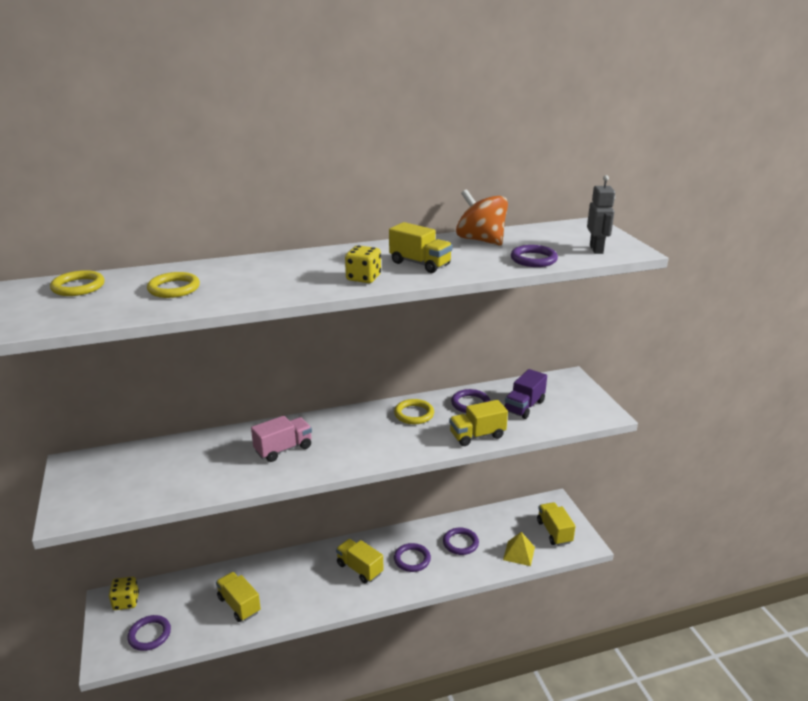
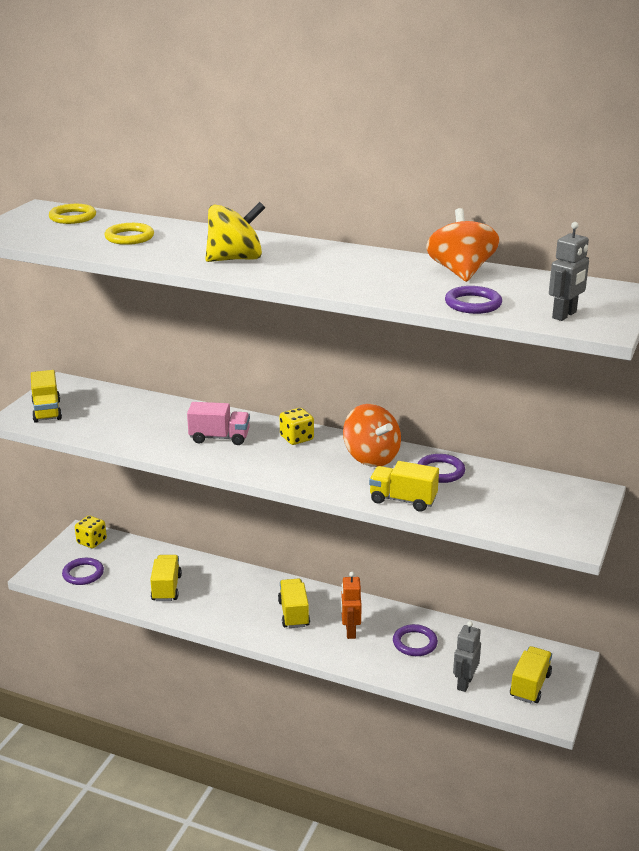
camera: 40 degrees right, 0 degrees up
yellow dice [345,245,381,283] -> yellow dice moved to [280,408,314,445]
yellow truck [389,222,453,273] -> yellow truck moved to [31,370,62,423]
yellow ring [394,399,434,424] -> orange spinning top [343,404,401,467]
purple ring [394,543,431,572] -> orange robot [341,572,362,639]
yellow pyramid [503,532,535,566] -> grey robot [453,621,481,692]
purple truck [504,369,547,419] -> none
none -> yellow spinning top [205,202,265,262]

